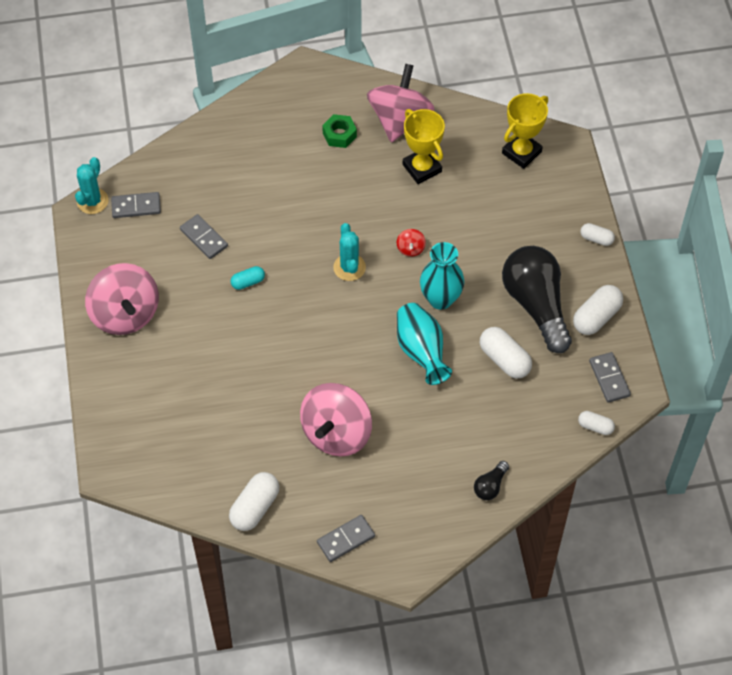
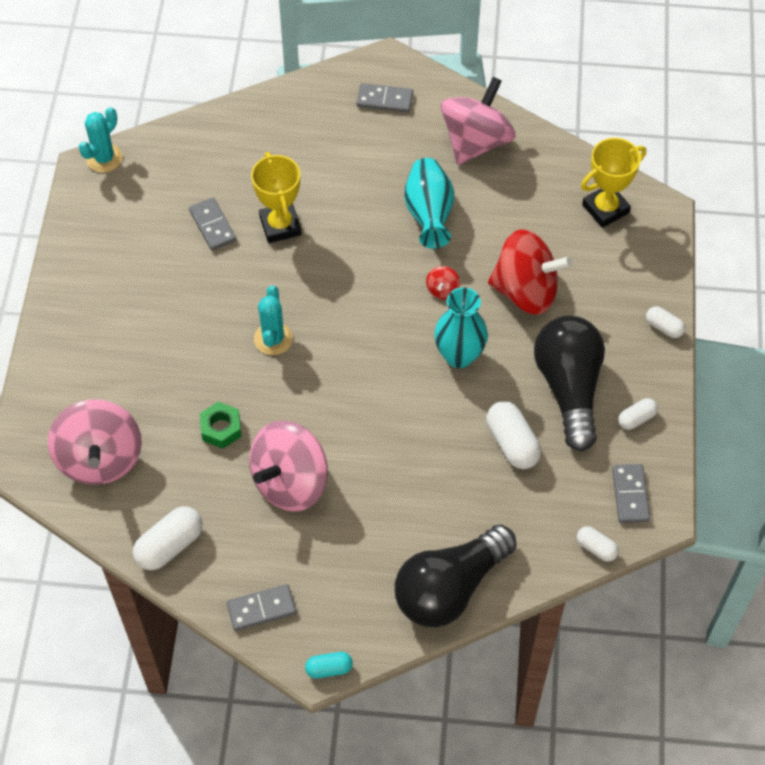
camera: 15 degrees right, 0 degrees up
pink spinning top [85,263,159,335] -> pink spinning top moved to [48,399,142,485]
grey domino [111,192,161,218] -> grey domino moved to [357,83,413,113]
turquoise capsule [231,266,265,290] -> turquoise capsule moved to [305,652,353,678]
green nut [322,114,357,148] -> green nut moved to [200,402,242,449]
turquoise cactus [333,223,366,281] -> turquoise cactus moved to [254,285,293,355]
turquoise vase [397,303,452,385] -> turquoise vase moved to [404,158,454,249]
yellow trophy [403,109,445,184] -> yellow trophy moved to [251,152,301,243]
black light bulb [474,461,509,500] -> black light bulb [394,525,517,627], size x2.37
white capsule [573,285,623,335] -> white capsule [618,398,658,430], size x0.58
none -> red spinning top [488,229,573,315]

